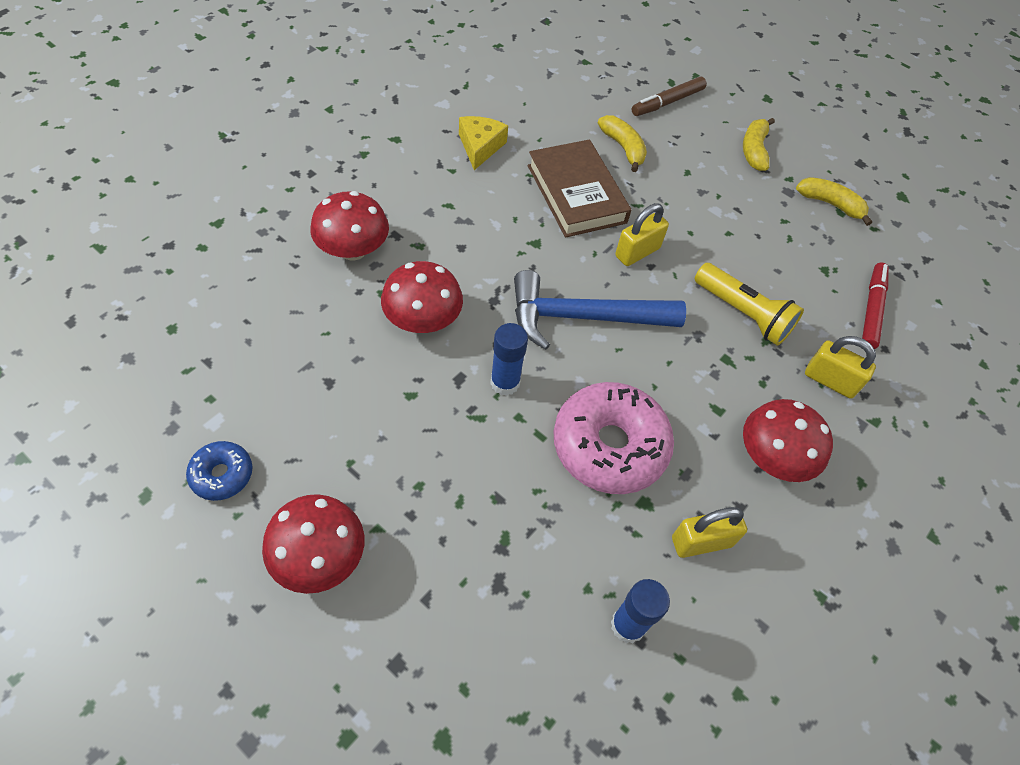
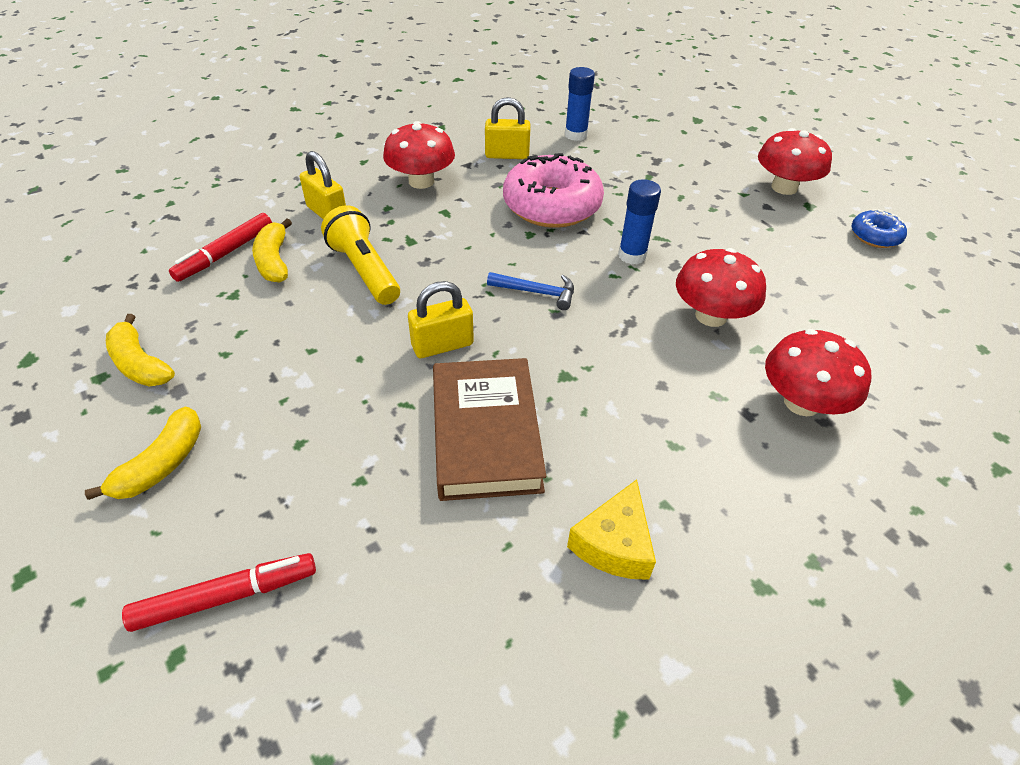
camera: 160 degrees left, 10 degrees down
blue hammer [514,270,686,350] -> blue hammer [487,272,574,310], size x0.48
yellow banana [598,115,647,172] -> yellow banana moved to [252,219,292,283]
brown marker [632,77,707,116] -> red marker [122,553,316,632]

